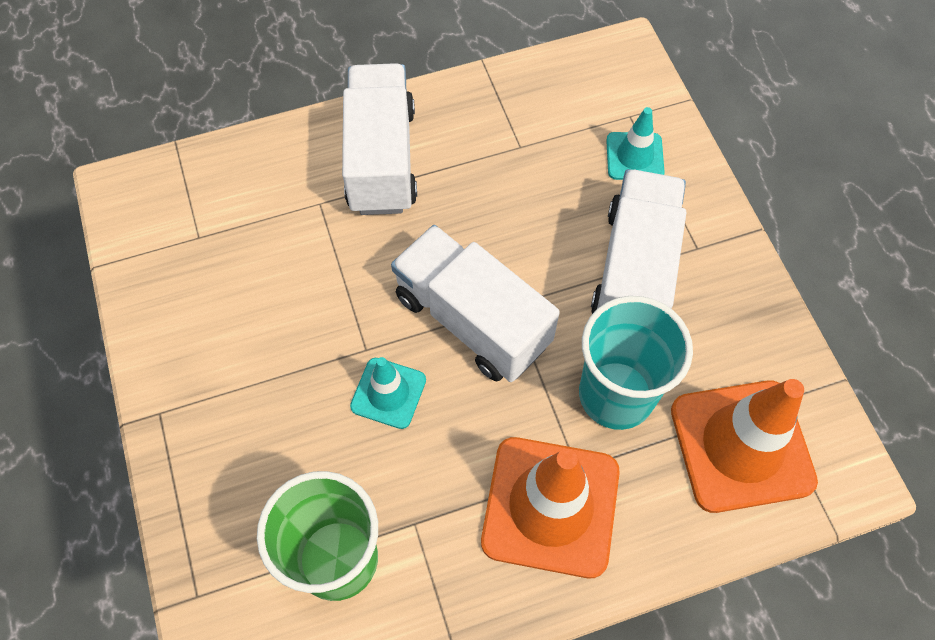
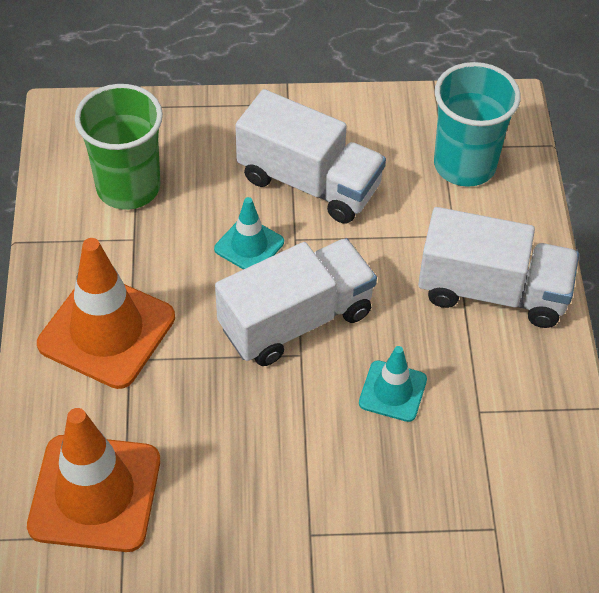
camera: 105 degrees right, 10 degrees down
turquoise cup [579,296,693,430] -> turquoise cup moved to [434,62,521,187]
white truck [591,169,686,314] -> white truck moved to [235,89,386,224]
turquoise traffic cone [606,107,664,180] -> turquoise traffic cone moved to [359,346,427,422]

